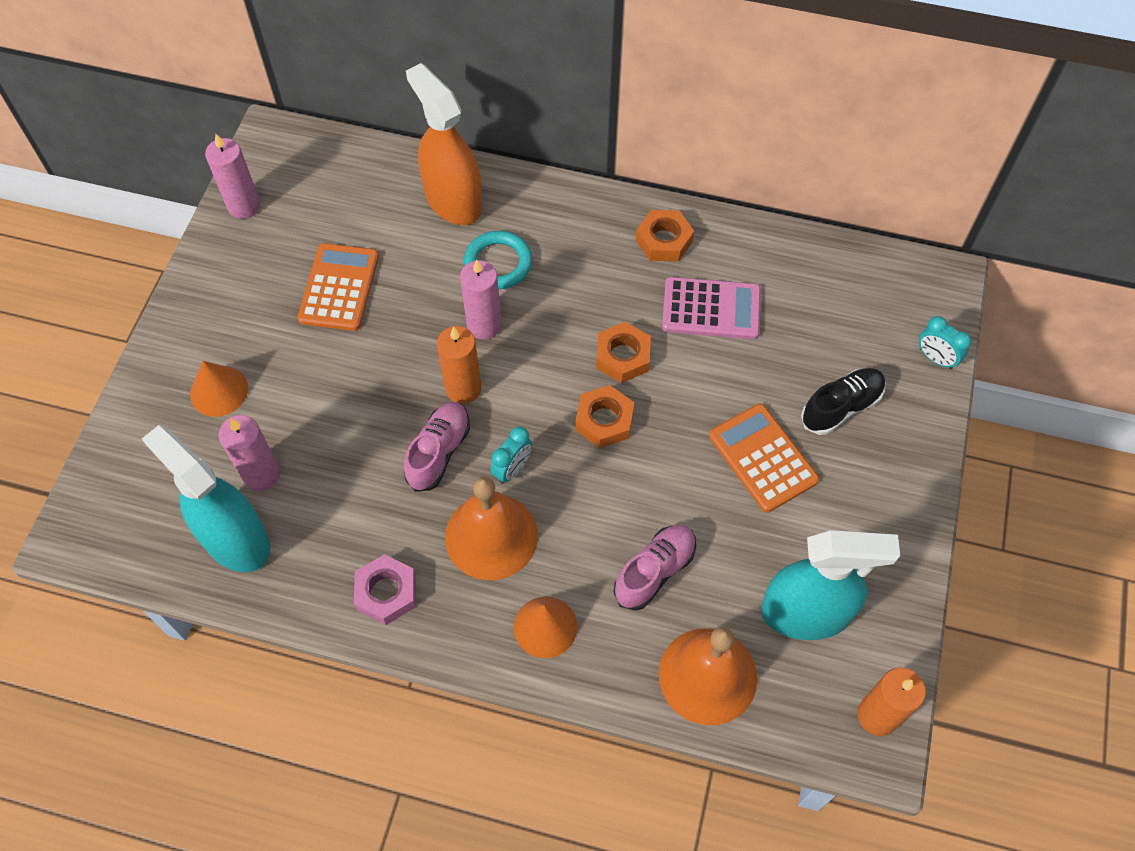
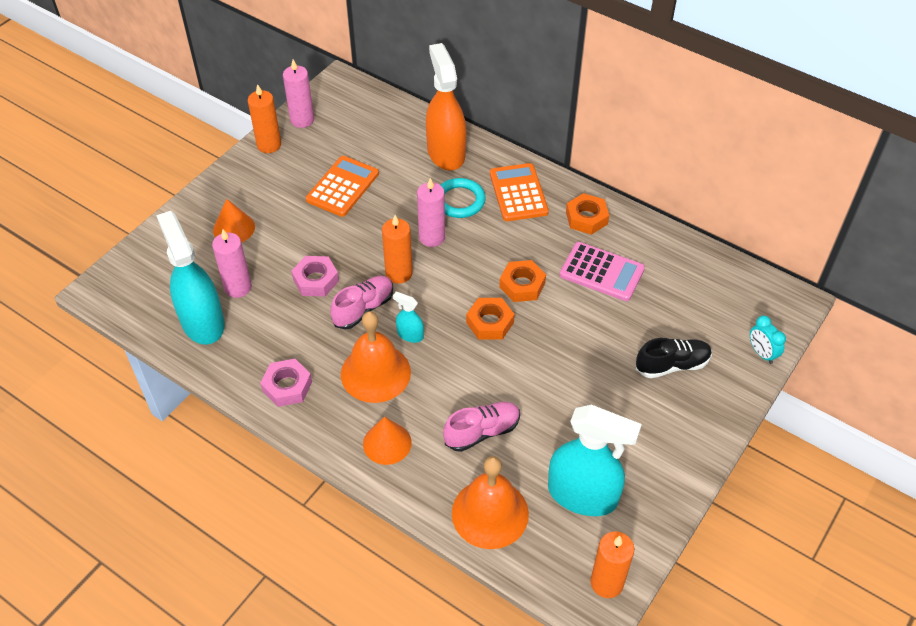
camera: 20 degrees right, 10 degrees down
turquoise clock [491,427,532,484] -> turquoise spray bottle [393,292,424,343]
orange calculator [709,404,819,513] -> orange calculator moved to [490,163,549,221]
none -> orange candle [248,84,281,153]
none -> pink nut [291,256,339,296]

